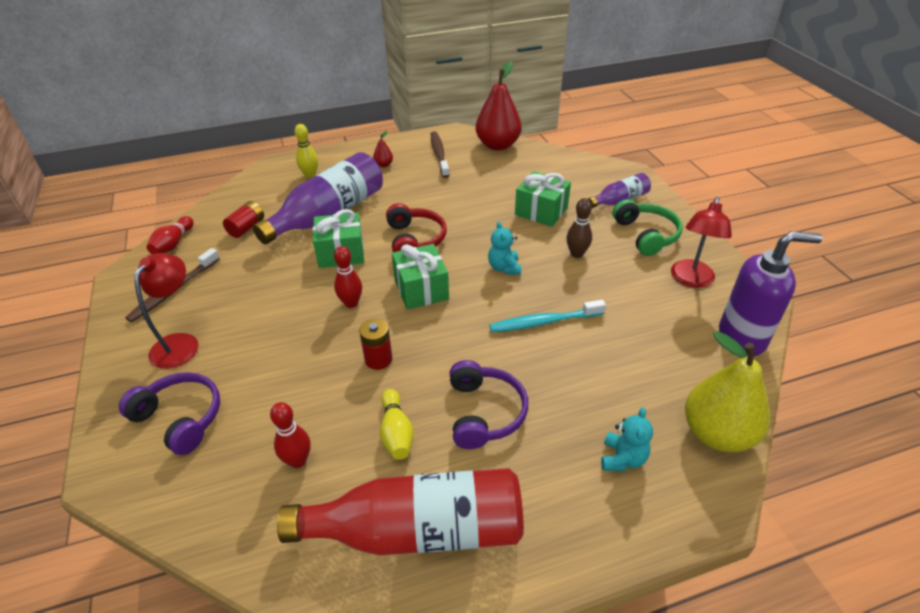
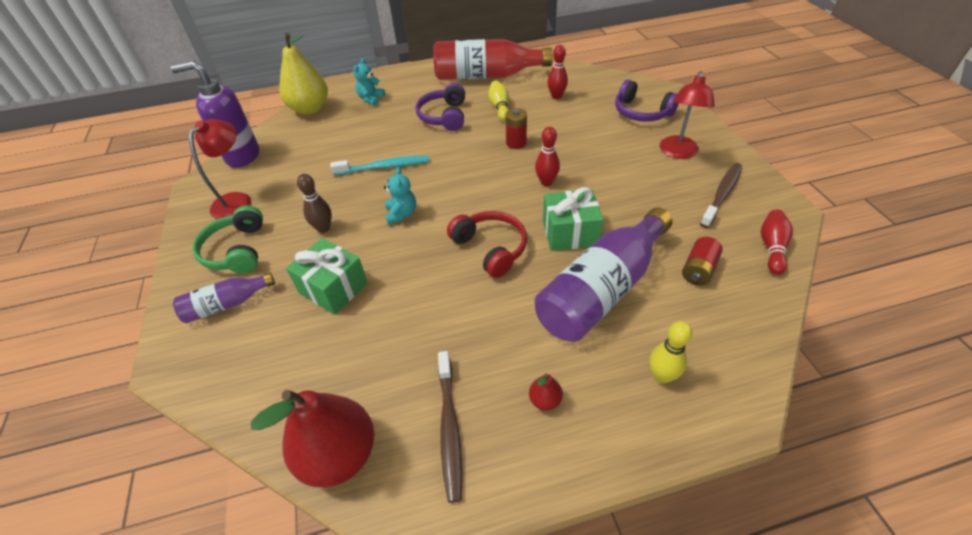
camera: 175 degrees left, 5 degrees up
red headphones [386,203,447,252] -> red headphones turned 150 degrees clockwise [447,211,527,278]
green gift [392,244,449,310] -> none

